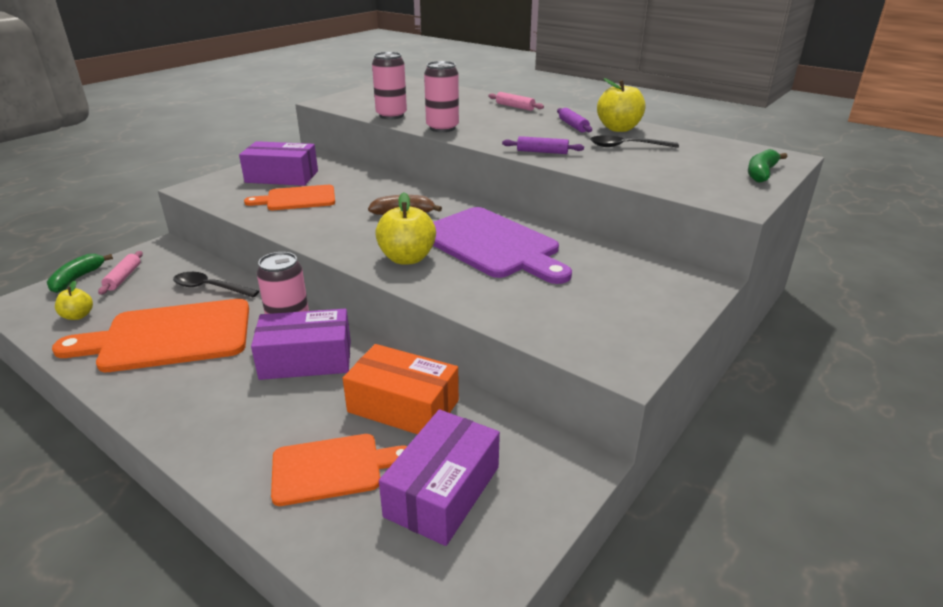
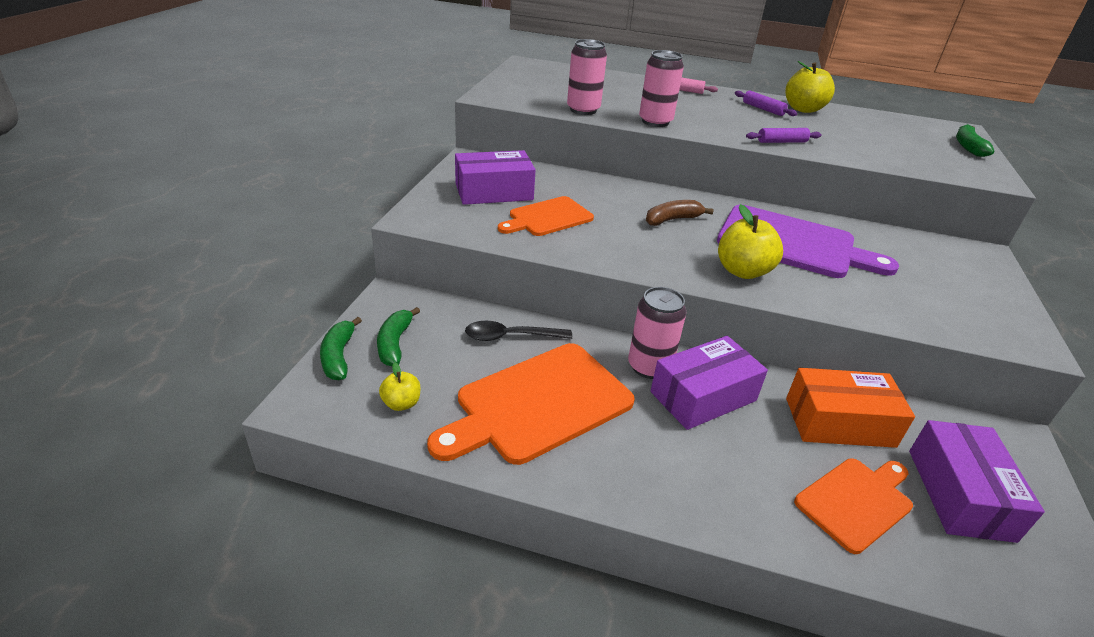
camera: 25 degrees left, 5 degrees up
pink rolling pin [98,251,143,295] -> green banana [377,307,420,367]
black spoon [590,135,679,148] -> none

